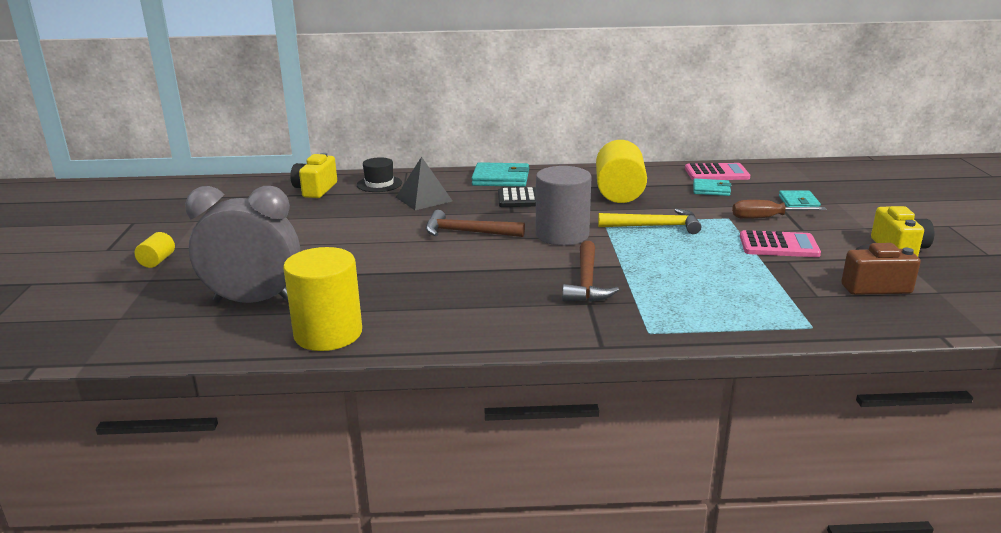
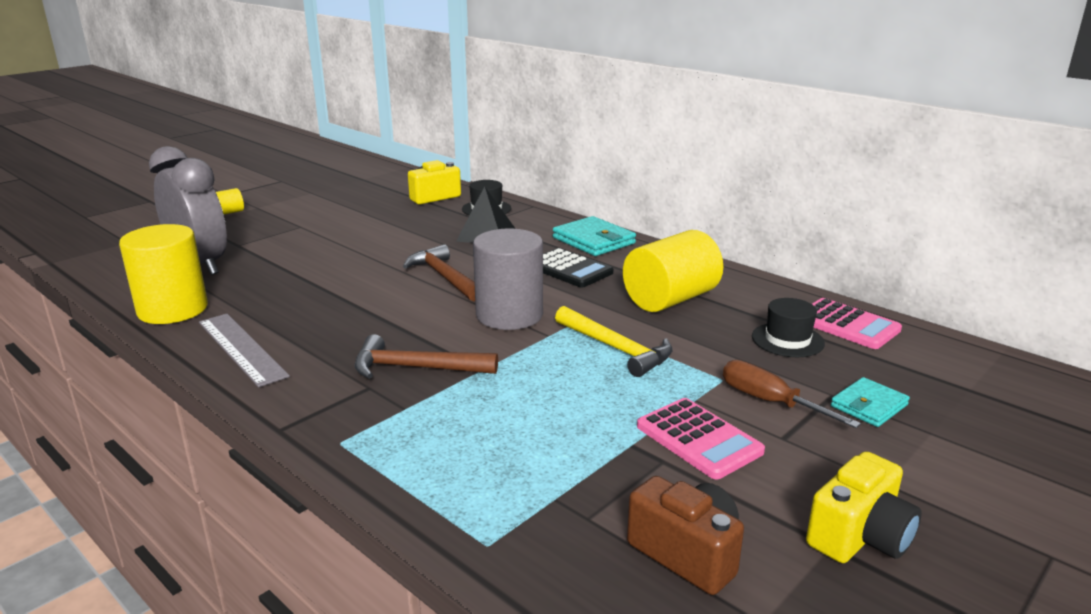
camera: 45 degrees right, 0 degrees up
brown hammer [562,241,619,302] -> brown hammer turned 45 degrees clockwise [355,334,498,379]
turquoise wallet [693,179,731,196] -> black hat [752,298,825,357]
none -> grey ruler [199,314,290,387]

